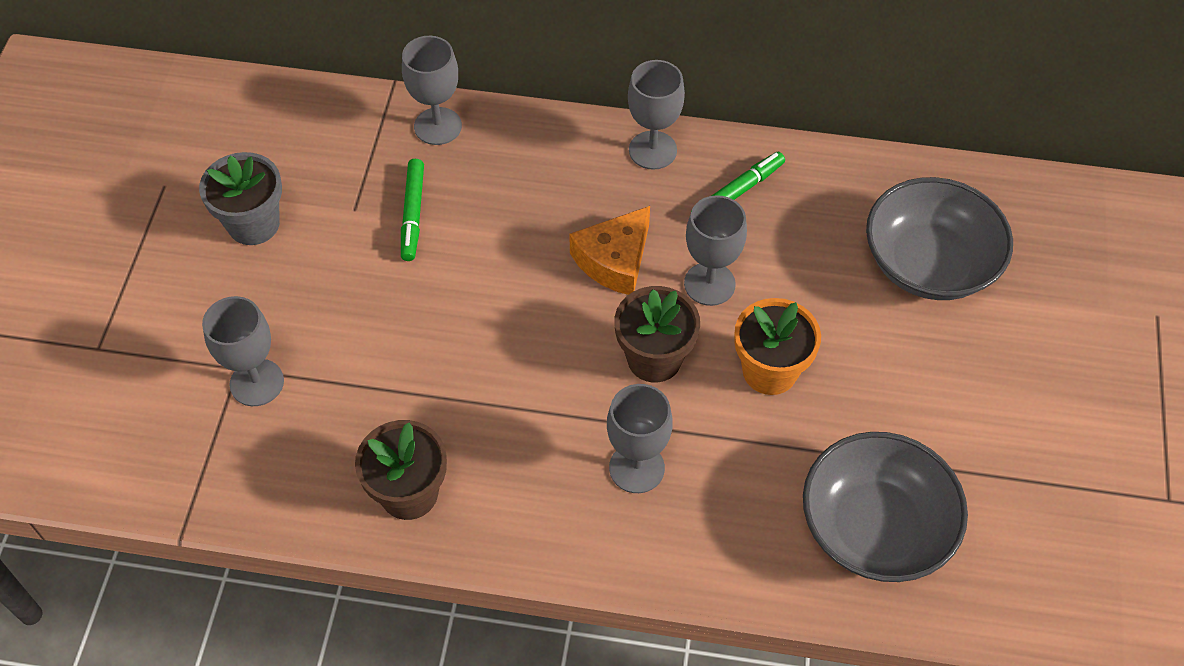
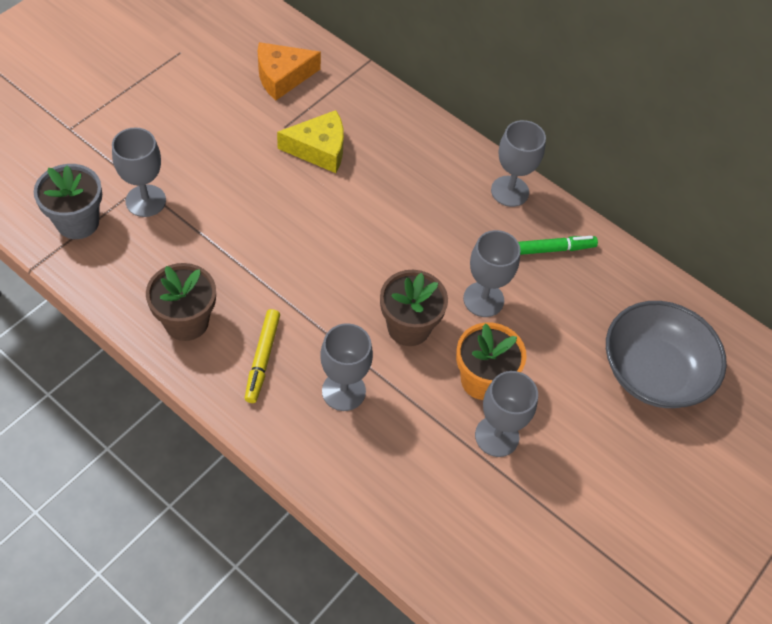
camera: 25 degrees right, 0 degrees up
grey flower pot [199,152,282,245] -> grey flower pot moved to [34,164,102,239]
green marker [401,159,424,261] -> yellow cheese [277,110,344,173]
grey goblet [402,36,462,145] -> grey goblet moved to [475,371,538,457]
orange cheese [569,206,650,295] -> orange cheese moved to [258,42,321,100]
grey bowl [803,432,968,582] -> none
none -> yellow marker [245,309,280,403]

